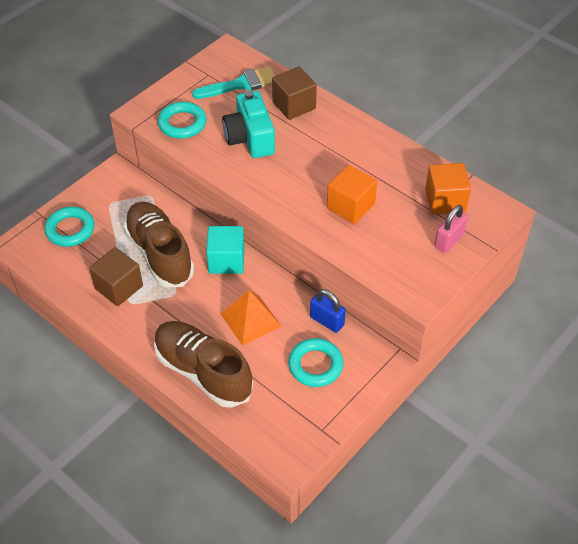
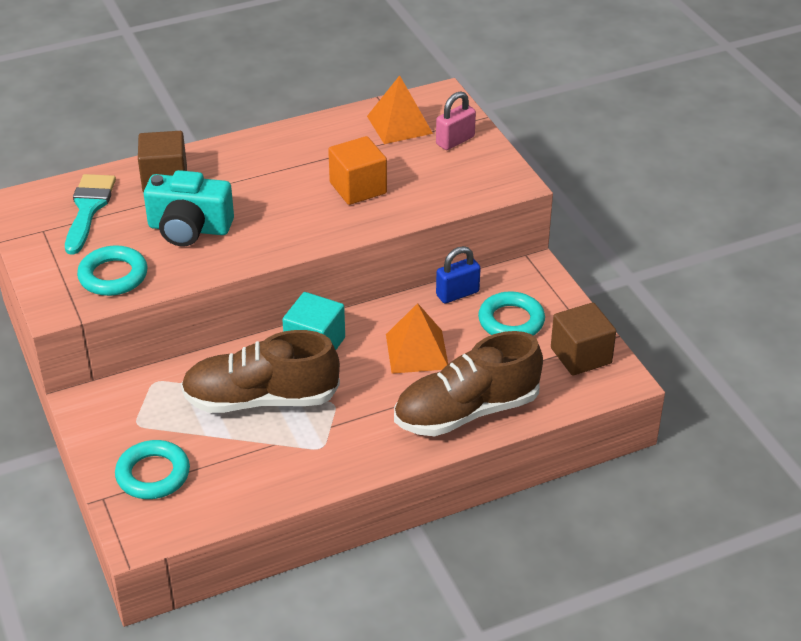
camera: 65 degrees left, 10 degrees down
brown cube [89,247,143,306] -> brown cube moved to [551,302,616,376]
orange cube [425,163,471,214] -> orange pyramid [367,75,433,144]
pink padlock [434,205,468,253] -> pink padlock turned 75 degrees clockwise [436,91,476,150]

